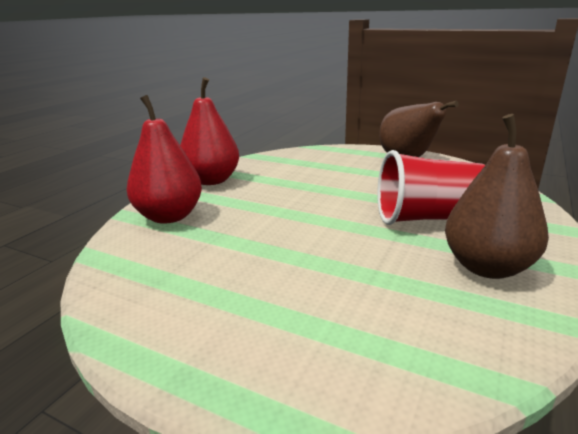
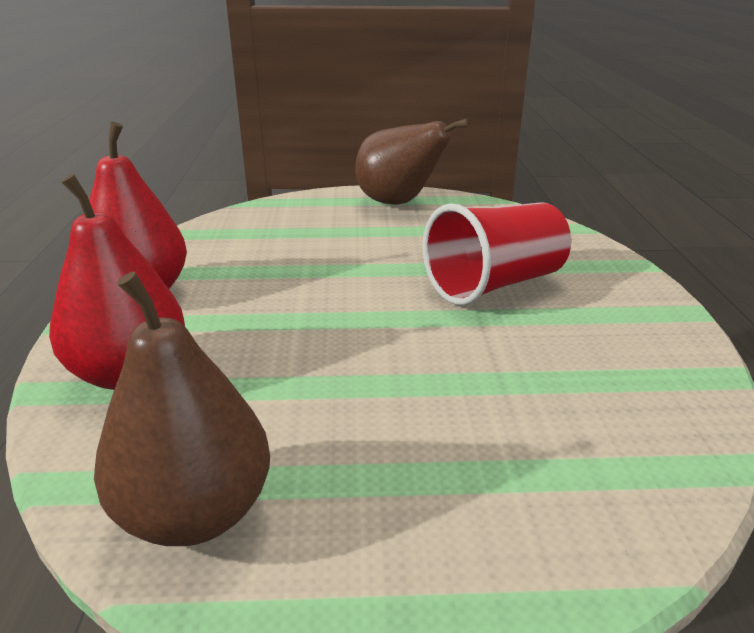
camera: 30 degrees left, 5 degrees up
brown pear [445,114,549,279] -> brown pear moved to [94,271,270,546]

